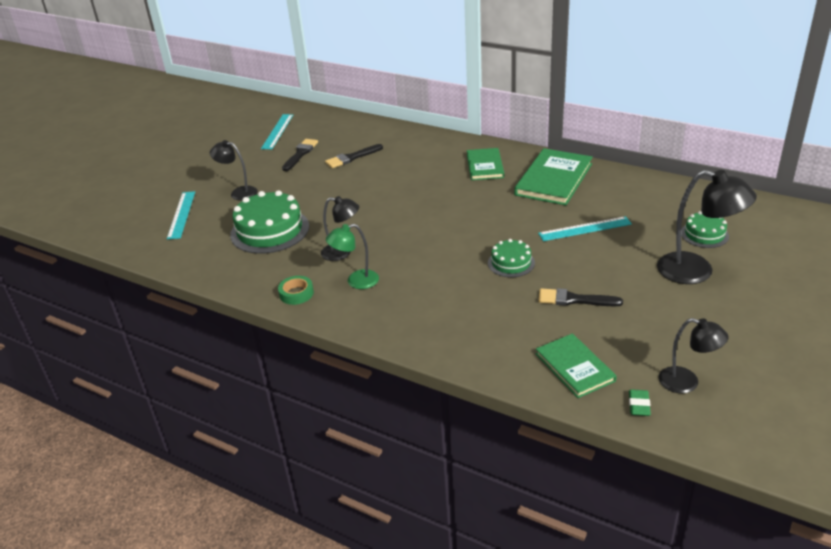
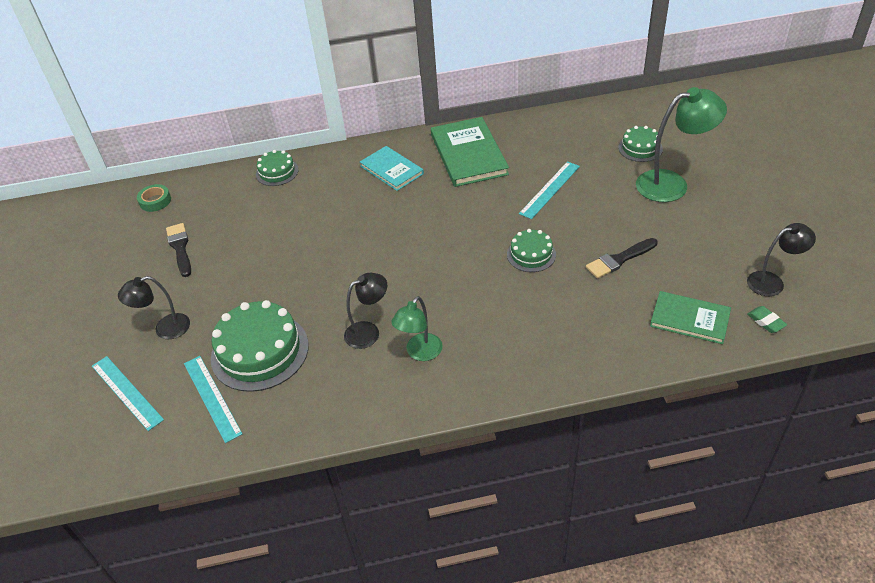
camera: 40 degrees left, 10 degrees up
turquoise ruler [261,114,293,149] -> turquoise ruler moved to [184,356,243,443]
green tape [278,276,314,305] -> green tape moved to [137,184,171,212]
black brush [325,144,383,168] -> none
green book [467,148,504,180] -> turquoise book [360,146,424,191]
black lamp [657,170,757,284] -> green lamp [636,87,727,202]
none -> green cake [256,150,299,186]

